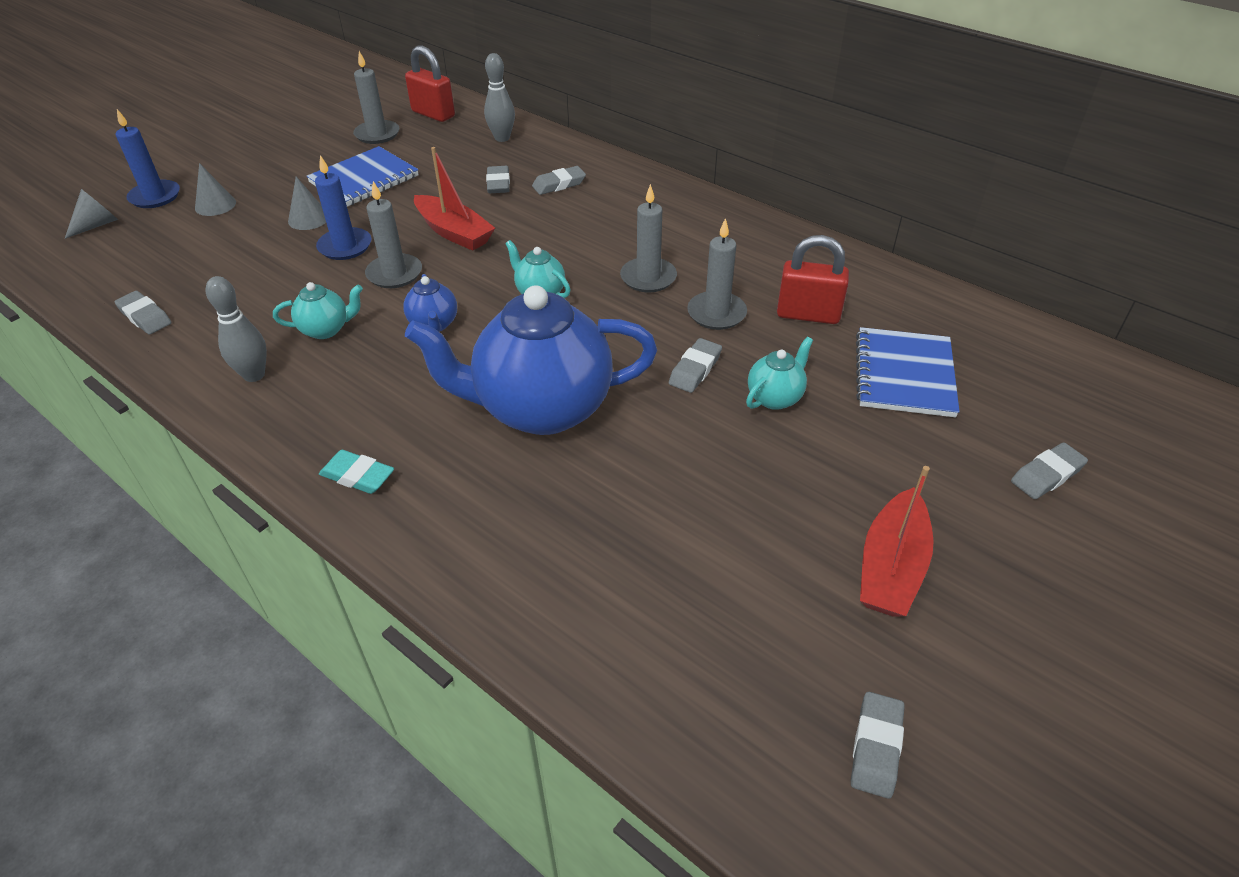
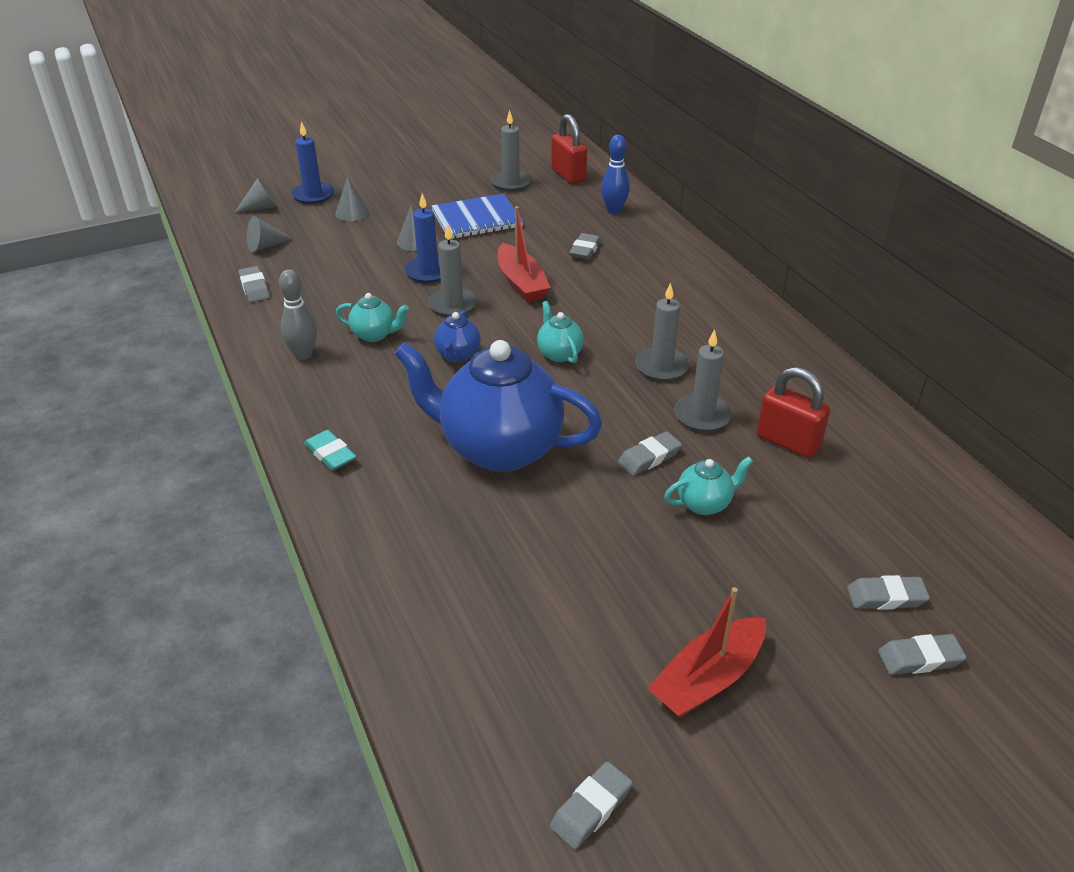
camera: 25 degrees right, 5 degrees down
grey bowling pin [484,53,515,142] -> blue bowling pin [601,135,630,214]
grey eraser [532,166,586,195] -> grey eraser moved to [847,575,930,610]
blue notebook [856,327,960,417] -> none
none -> grey cone [247,216,292,252]

